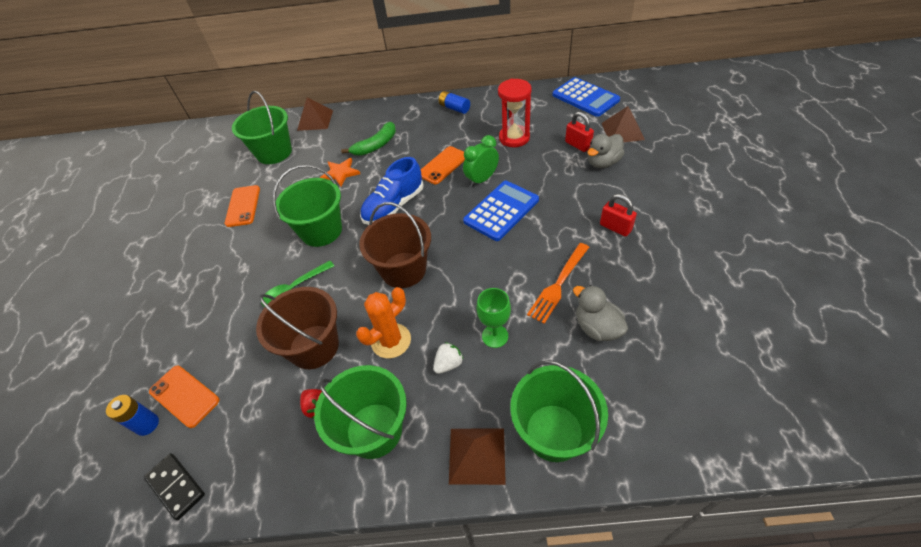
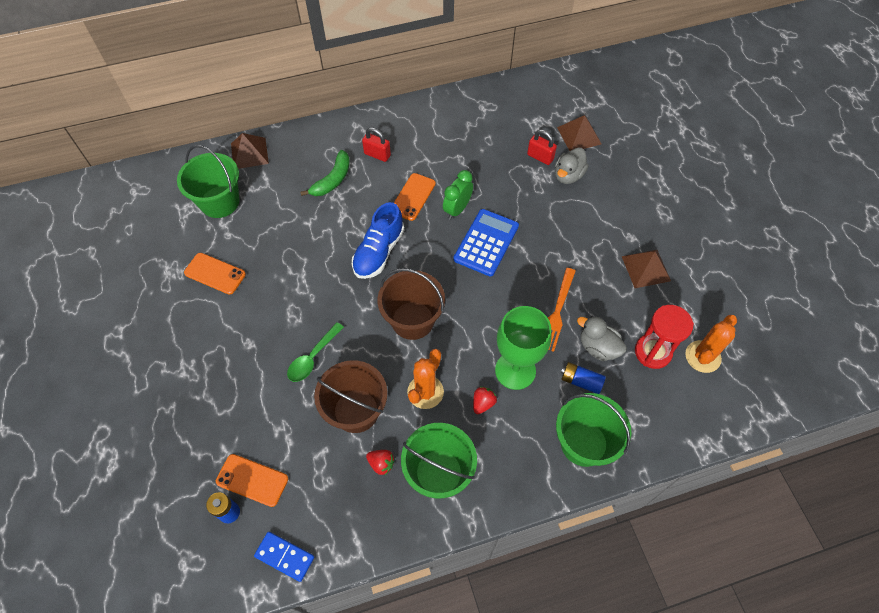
camera: 20 degrees left, 10 degrees up
black domino [144,453,205,520] -> blue domino [254,532,314,582]
orange phone [225,185,260,227] -> orange phone turned 45 degrees counterclockwise [184,253,246,295]
green bucket [272,165,342,247] -> none
orange star [320,158,360,187] -> none
white strawberry [433,342,464,374] -> red strawberry [473,387,497,414]
blue battery [439,91,470,114] -> blue battery moved to [561,362,606,394]
brown pyramid [449,428,506,485] -> brown pyramid moved to [622,250,671,288]
green goblet [477,288,511,348] -> green goblet [495,306,551,390], size x1.75
red hourglass [498,79,532,147] -> red hourglass moved to [635,305,694,369]
blue calculator [552,77,620,117] -> none
red padlock [600,194,637,237] -> red padlock moved to [362,127,391,162]
none -> orange cactus [685,315,737,373]

